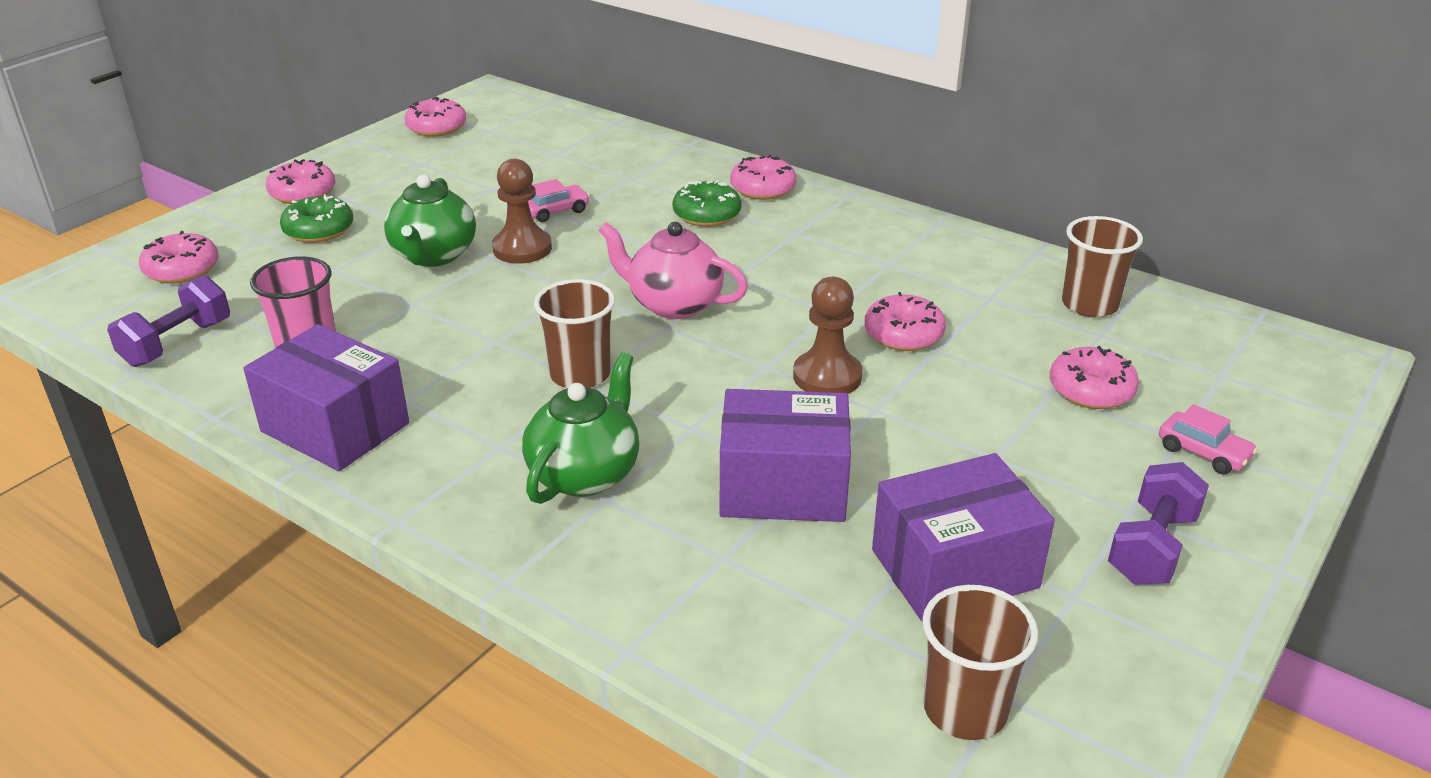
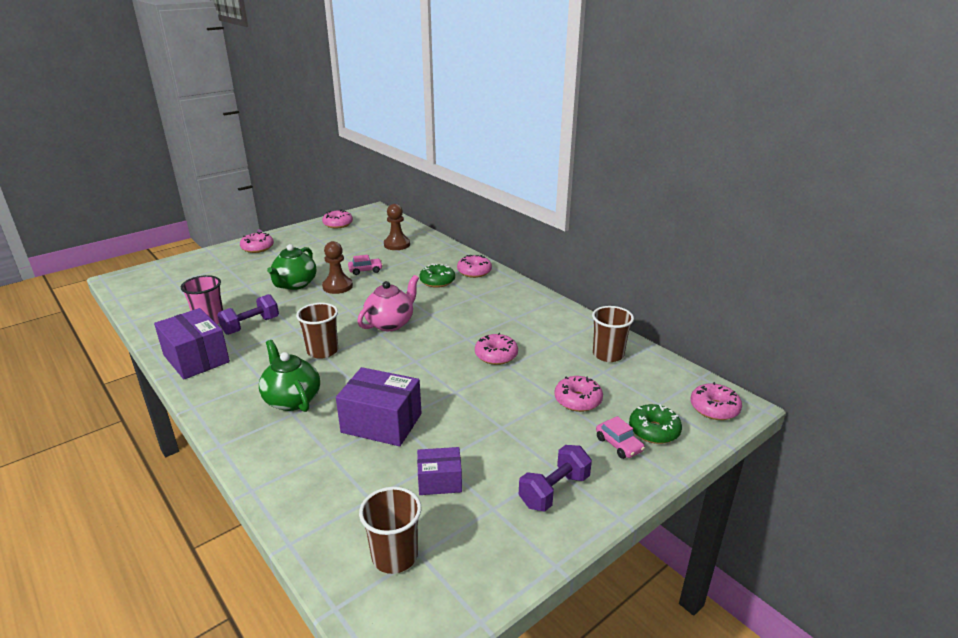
camera: 15 degrees right, 5 degrees down
purple dumbbell [107,275,230,367] -> purple dumbbell moved to [217,294,279,335]
pink donut [139,231,219,284] -> pink donut moved to [690,382,742,420]
green donut [280,194,353,243] -> green donut moved to [629,404,682,444]
green teapot [522,352,639,504] -> green teapot turned 75 degrees counterclockwise [259,340,320,412]
pink teapot [599,222,748,319] -> pink teapot turned 90 degrees clockwise [357,275,419,331]
brown pawn [793,277,863,394] -> brown pawn moved to [384,204,410,250]
purple box [872,453,1055,621] -> purple box [417,447,462,495], size x0.58

